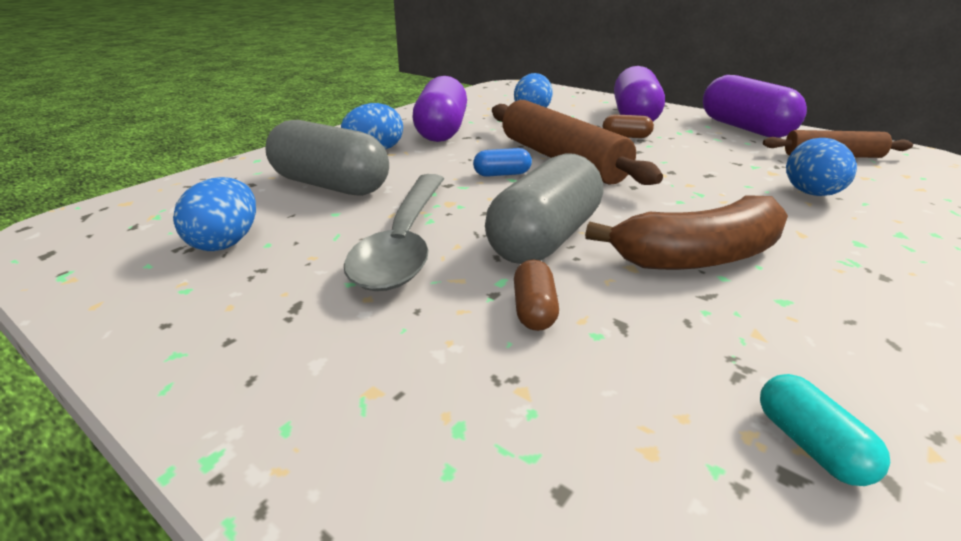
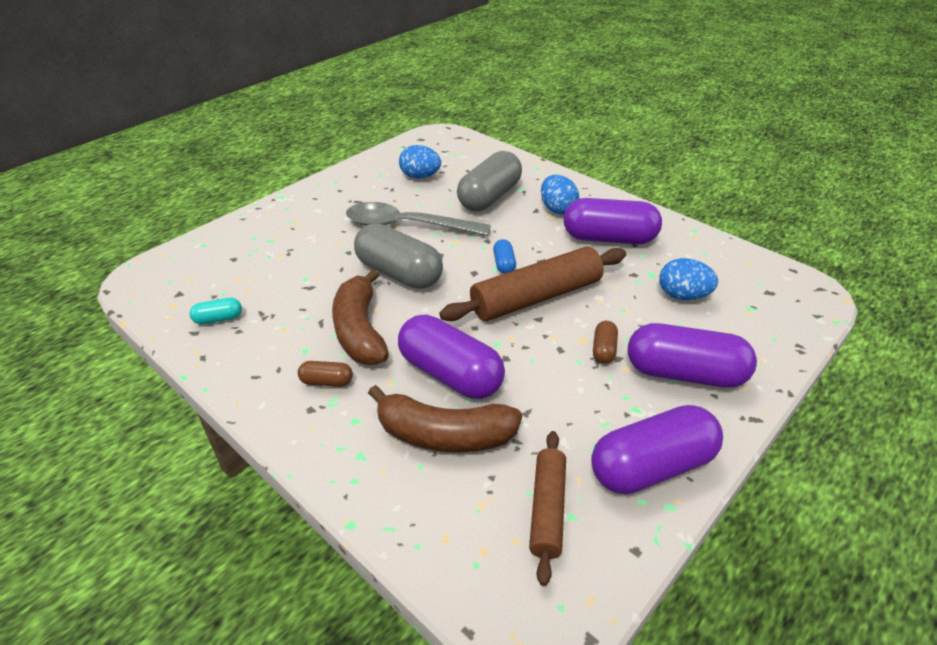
camera: 95 degrees right, 10 degrees up
brown capsule [514,259,559,331] -> brown capsule moved to [298,361,353,387]
blue egg [786,138,857,196] -> brown banana [368,385,522,453]
none -> purple capsule [398,315,505,399]

